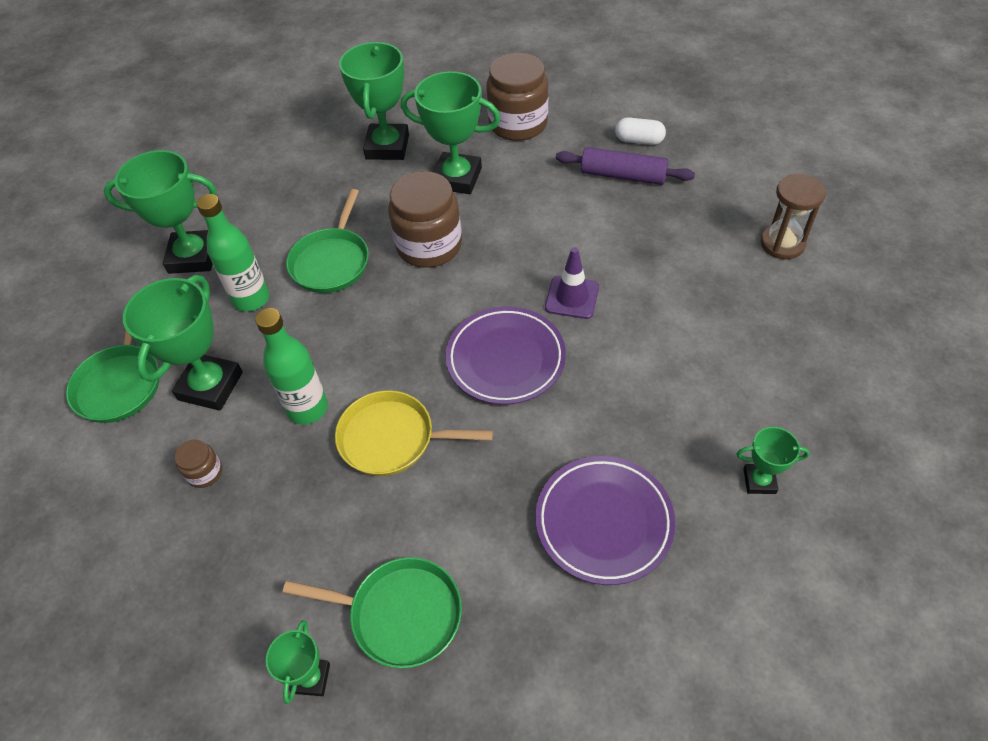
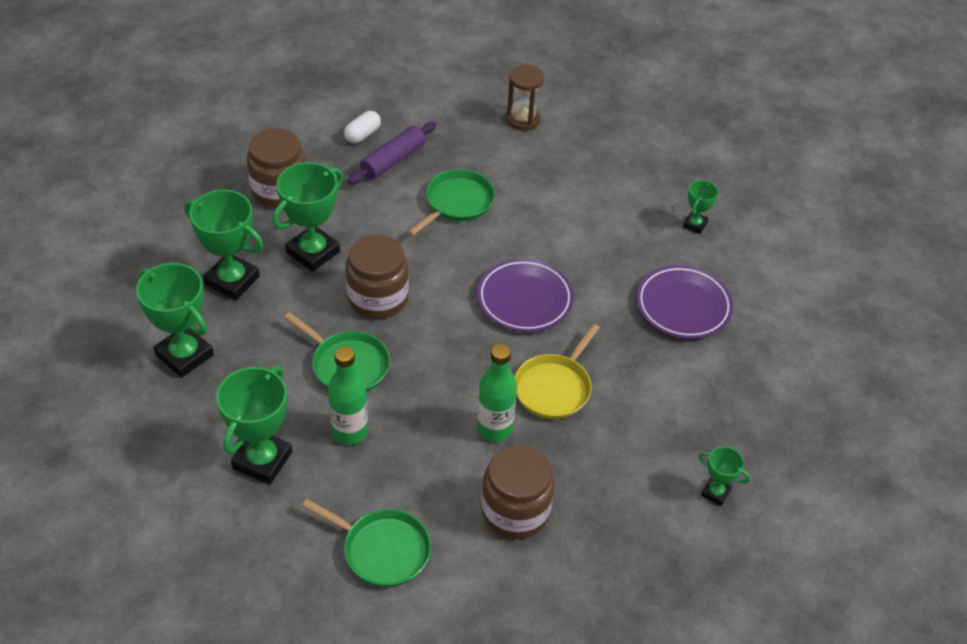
camera: 70 degrees left, 5 degrees down
green trophy [123,275,243,411] -> green trophy moved to [136,263,214,378]
brown jar [175,439,222,488] -> brown jar [481,445,554,539], size x2.20
green pan [283,557,462,668] -> green pan moved to [407,169,495,236]
purple traffic cone [545,247,599,319] -> none

